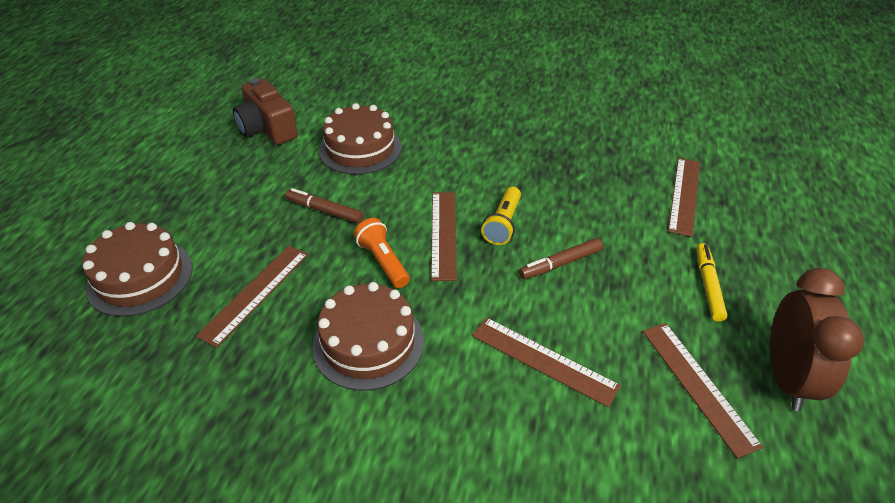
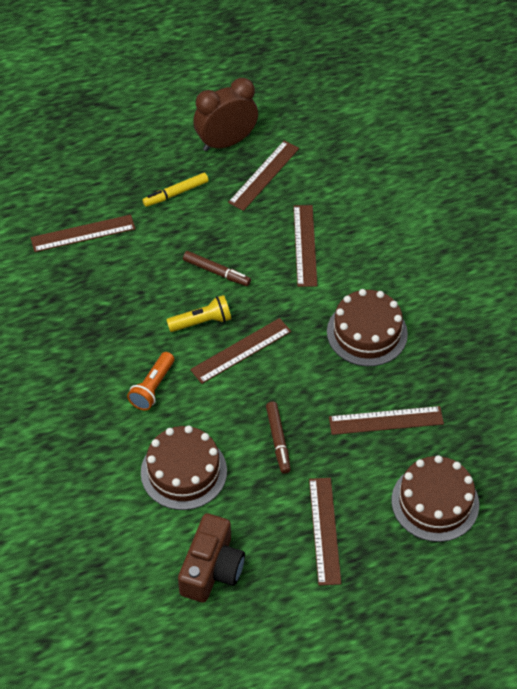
camera: 125 degrees left, 10 degrees up
orange flashlight [354,218,410,288] -> orange flashlight moved to [127,352,174,410]
none -> brown ruler [309,478,341,586]

